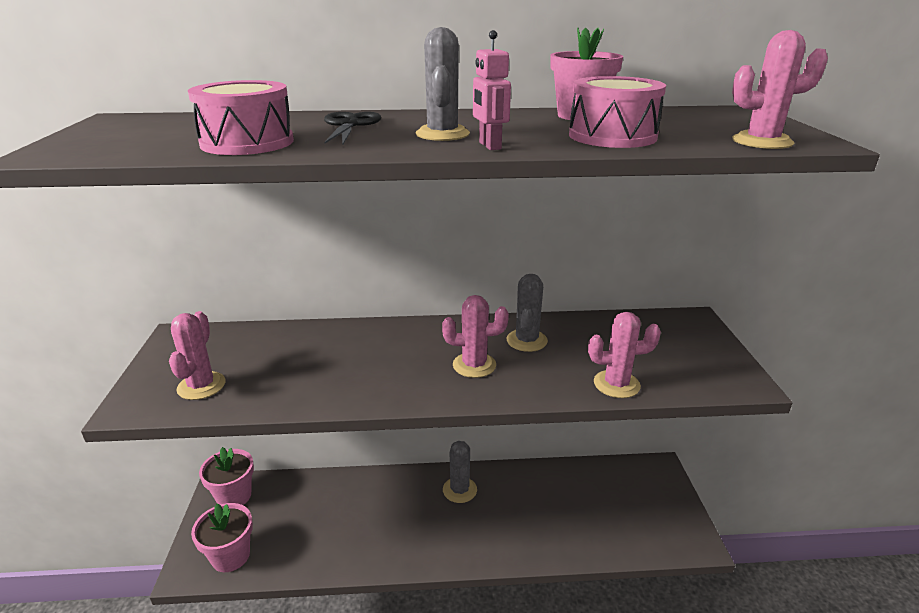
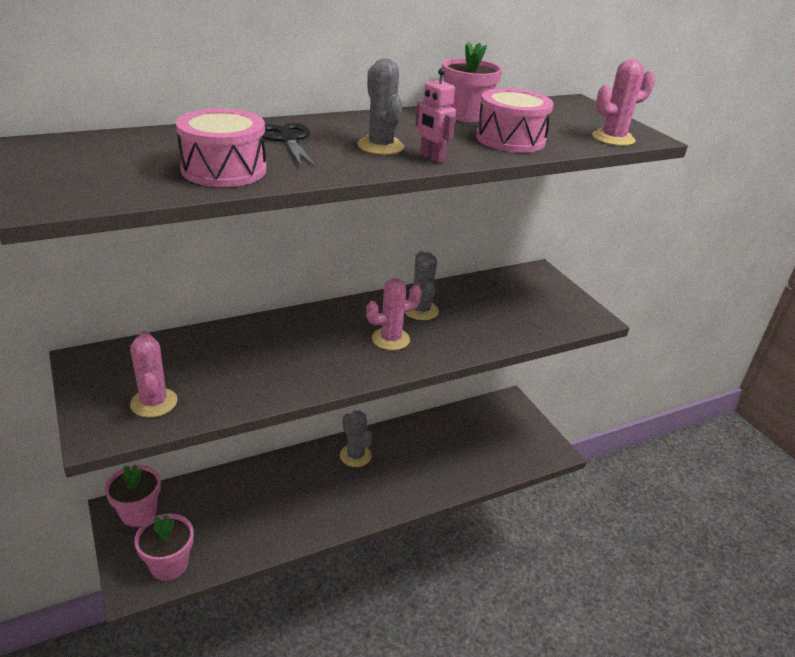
camera: 25 degrees left, 5 degrees up
pink cactus [588,312,661,398] -> none

